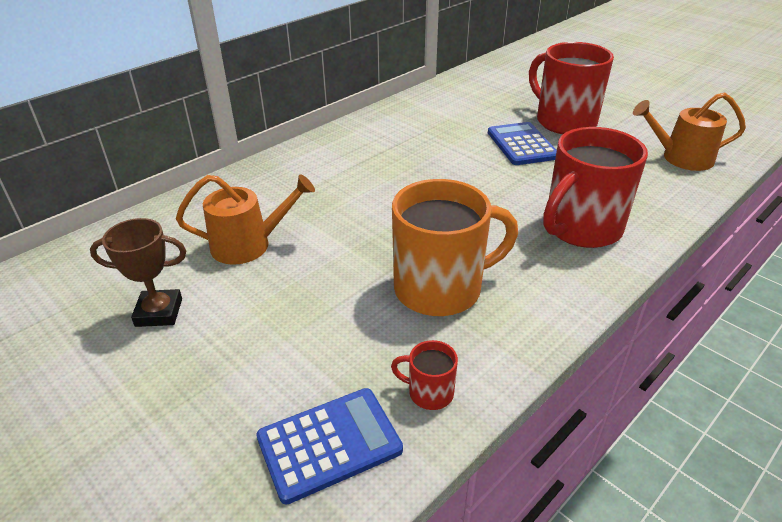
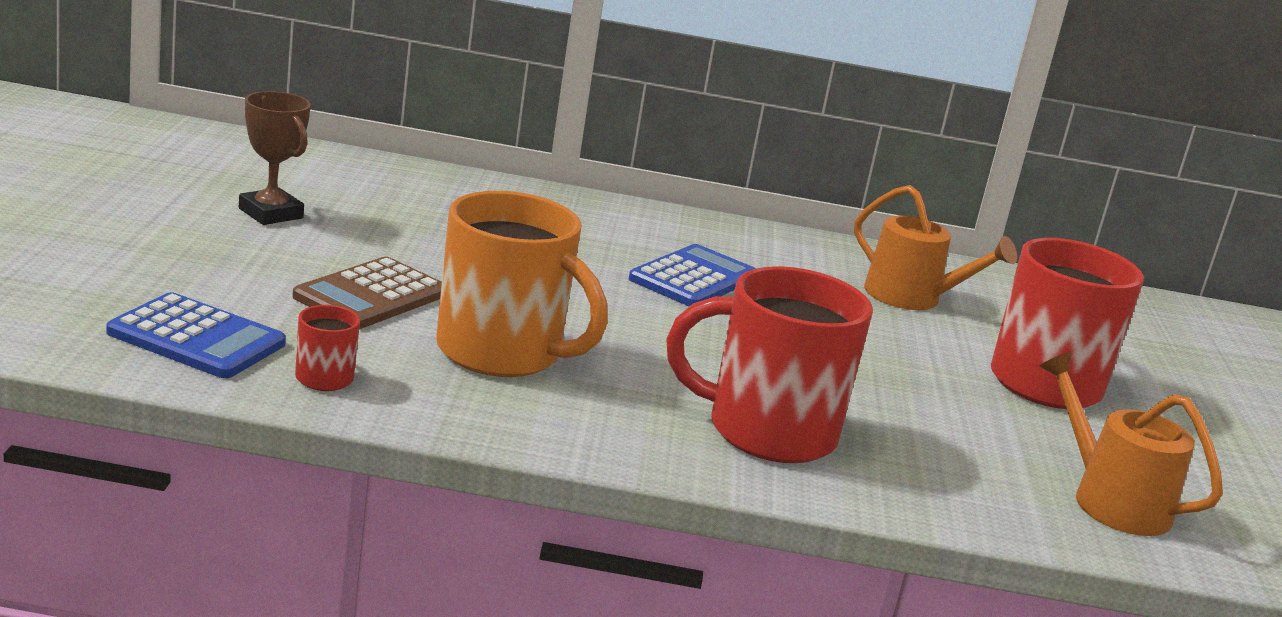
camera: 45 degrees right, 15 degrees down
orange watering can [176,174,315,265] -> orange watering can moved to [854,185,1017,310]
blue calculator [488,122,557,165] -> blue calculator moved to [629,244,756,306]
none -> brown calculator [292,257,442,329]

